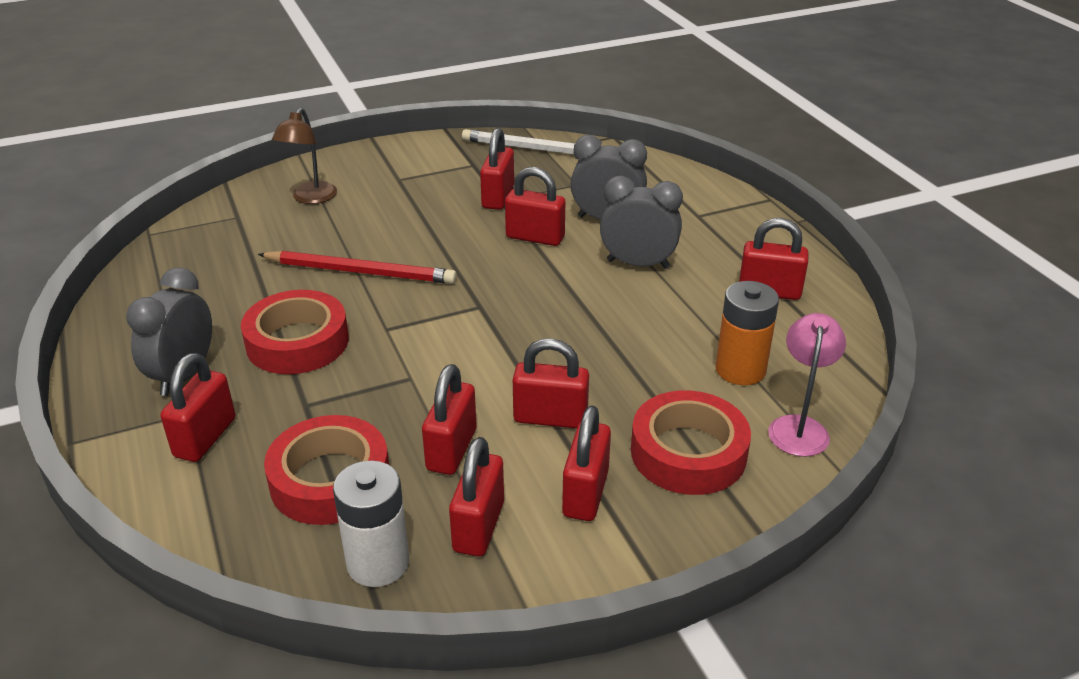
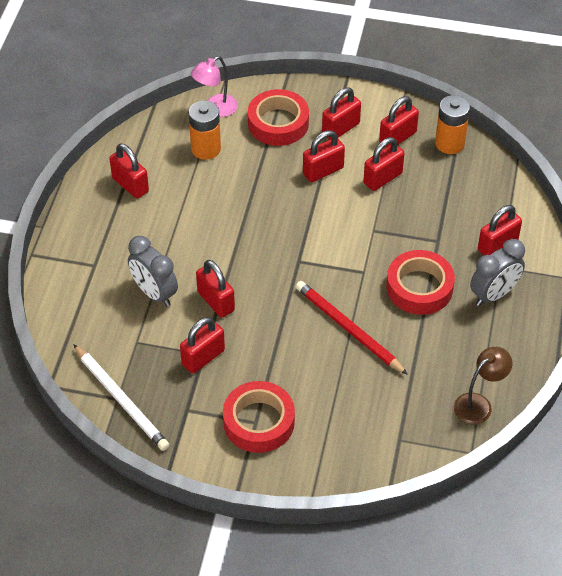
camera: 145 degrees left, 15 degrees up
red tape [264,415,389,525] -> red tape moved to [223,381,295,453]
brown lamp [272,108,337,204] -> brown lamp moved to [454,347,512,424]
white battery [333,461,409,587] -> orange battery [435,95,470,154]
red padlock [513,338,589,429] -> red padlock turned 75 degrees counterclockwise [303,130,345,182]
grey clock [600,176,683,269] -> none

